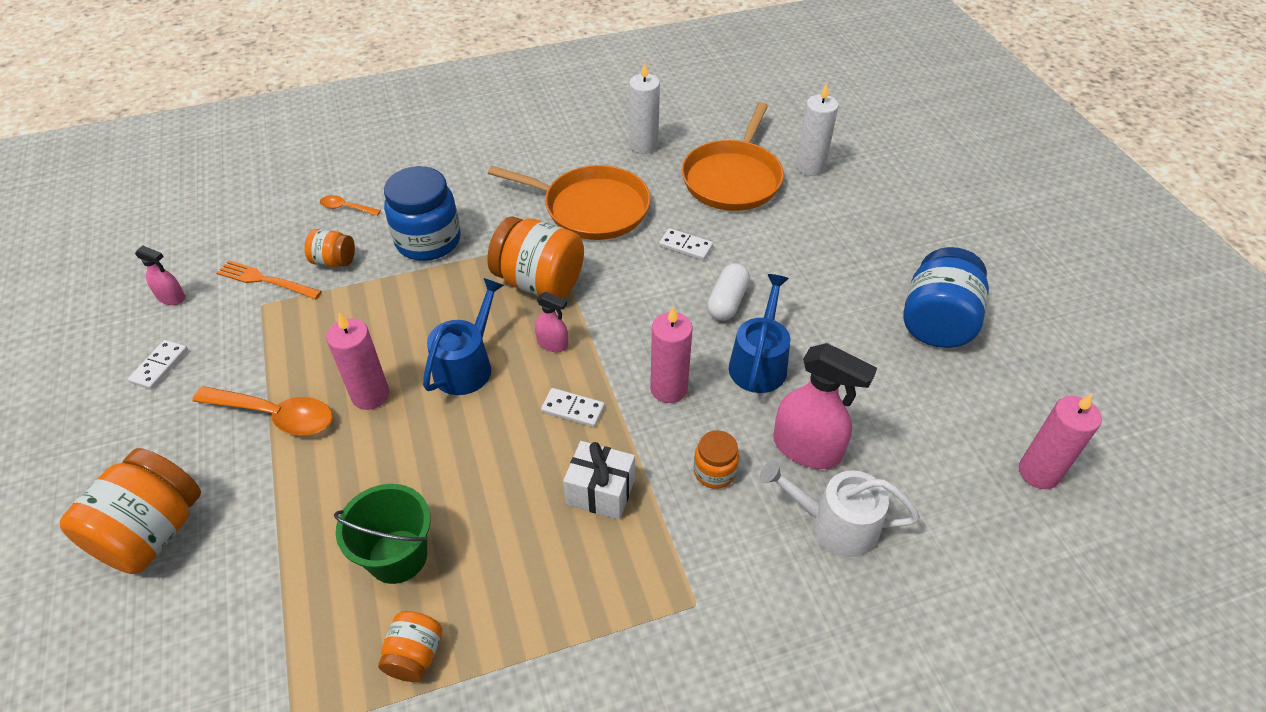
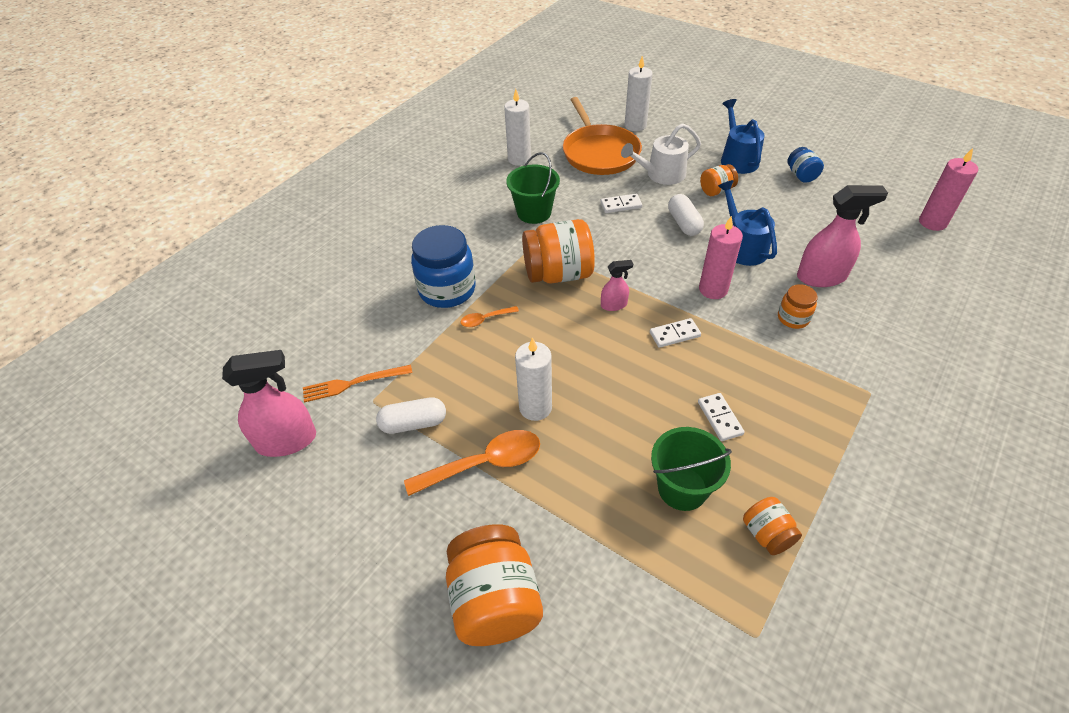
camera: 35 degrees left, 0 degrees up
white domino [128,340,188,390] -> white domino moved to [698,393,745,441]
pink spray bottle [135,245,186,305] -> pink spray bottle [222,350,316,457], size x1.92
orange jar [304,229,355,267] -> orange jar moved to [700,164,738,196]
orange spoon [320,195,381,216] -> orange spoon moved to [460,306,519,327]
pink candle [326,313,389,410] -> white candle [515,337,552,421]
blue watering can [423,278,504,395] -> blue watering can moved to [721,99,765,174]
orange pan [488,165,651,240] -> green bucket [506,152,560,224]
white gift [563,441,635,520] -> none
white watering can [760,460,920,557] -> white watering can moved to [621,123,701,185]
blue jar [903,247,989,348] -> blue jar [788,147,824,183], size x0.52
none -> white capsule [376,397,446,434]

